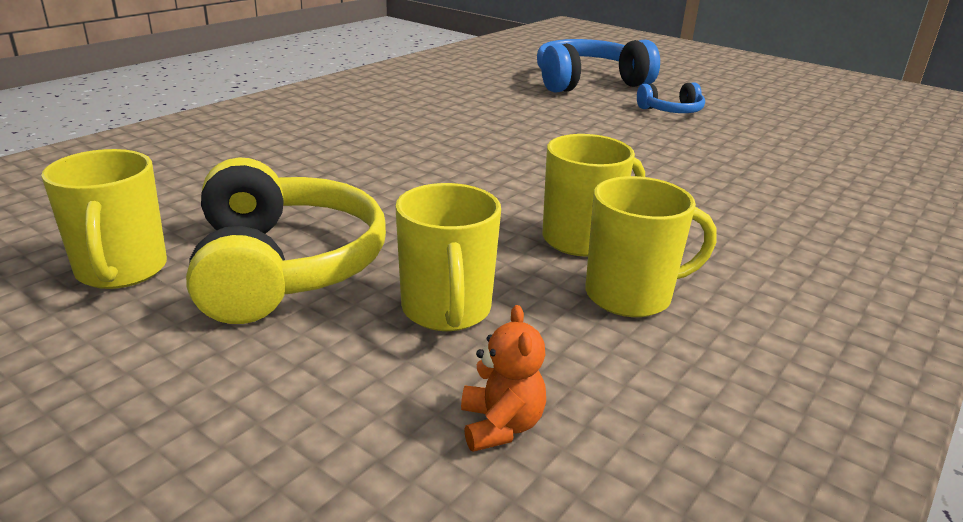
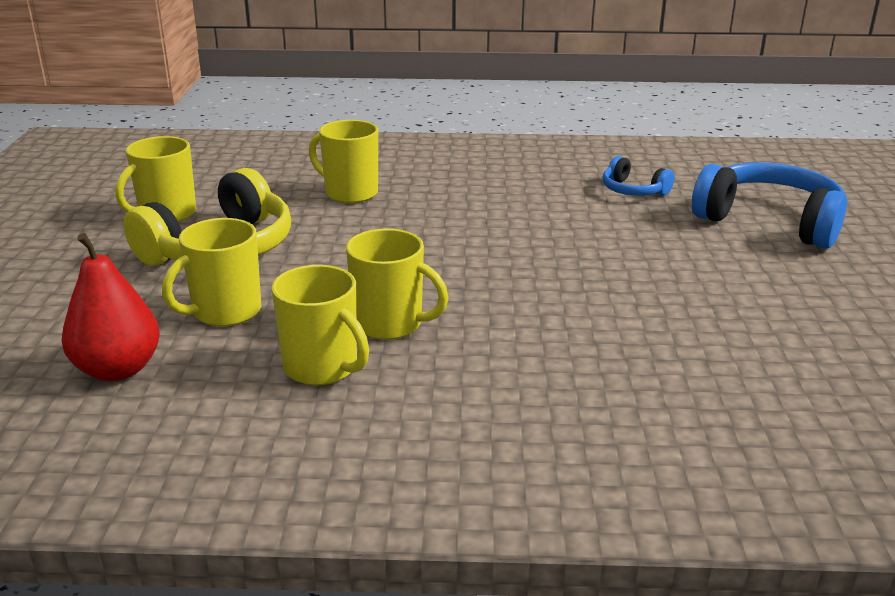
camera: 55 degrees right, 0 degrees up
orange teddy bear [461,305,546,452] -> red pear [62,233,160,381]
blue headphones [637,82,705,113] -> blue headphones moved to [603,156,674,196]
none -> yellow mug [309,120,378,203]

